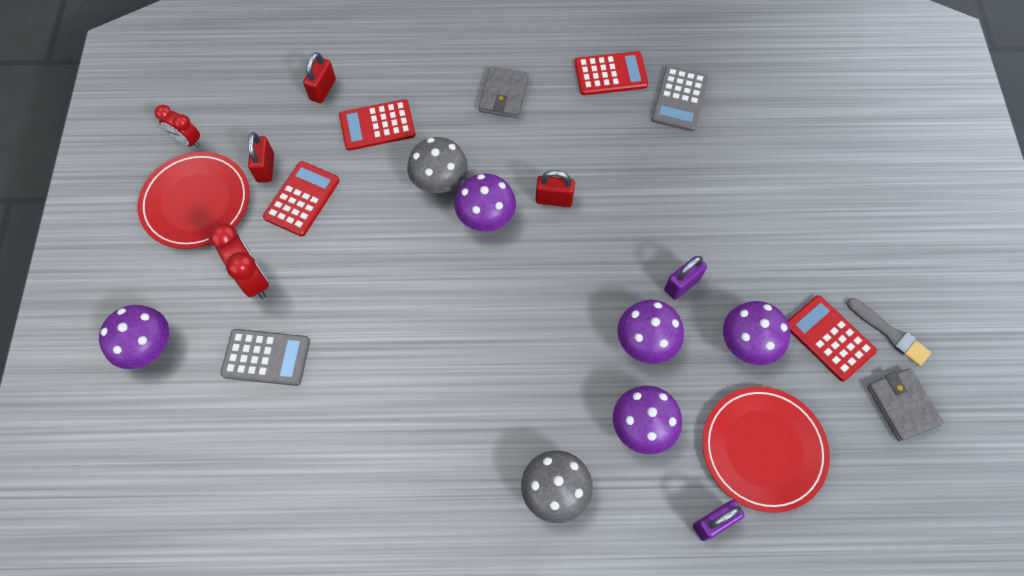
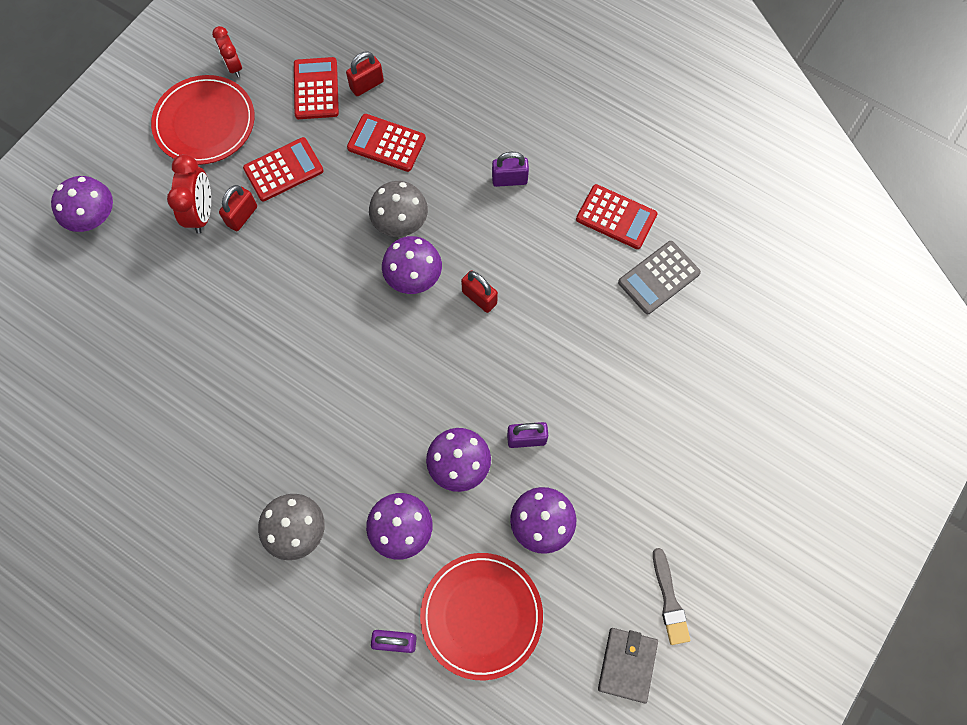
camera: 35 degrees right, 5 degrees up
grey calculator [221,329,310,386] -> none
red padlock [248,132,274,183] -> red padlock moved to [219,185,257,231]
grey wallet [479,66,529,118] -> purple padlock [492,152,529,187]
red calculator [788,295,877,382] -> red calculator moved to [294,57,339,119]

